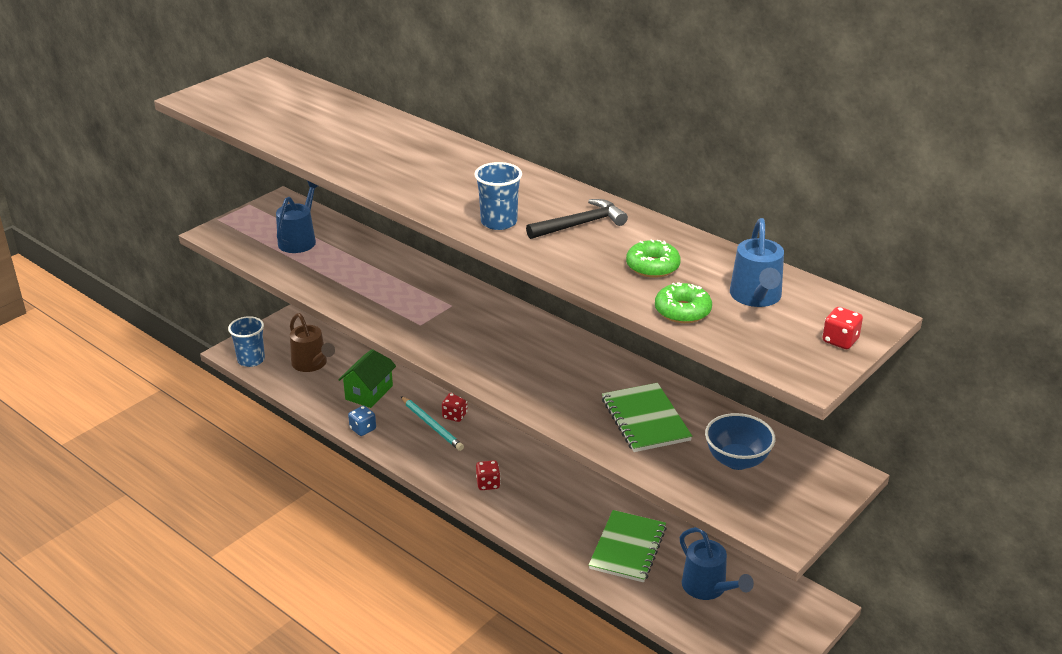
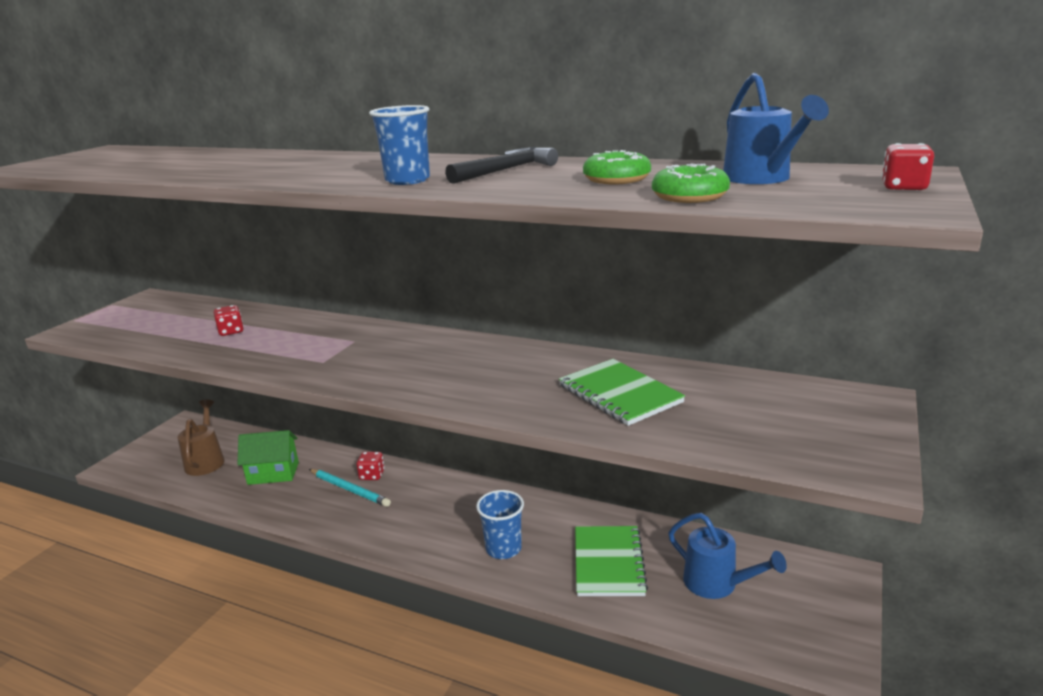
camera: 15 degrees left, 10 degrees down
blue cup [228,316,265,367] -> blue cup moved to [476,490,524,559]
blue watering can [276,181,318,253] -> none
brown watering can [290,313,335,372] -> brown watering can turned 135 degrees counterclockwise [177,400,225,476]
green house [338,349,396,408] -> green house turned 75 degrees clockwise [237,430,299,485]
blue dice [348,406,376,436] -> none
red dice [476,460,501,490] -> red dice moved to [214,305,244,336]
blue bowl [705,413,775,470] -> none

